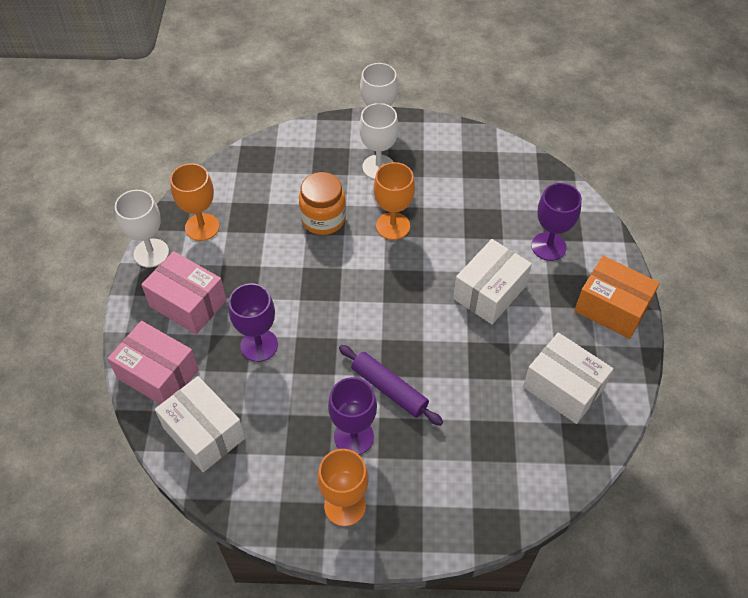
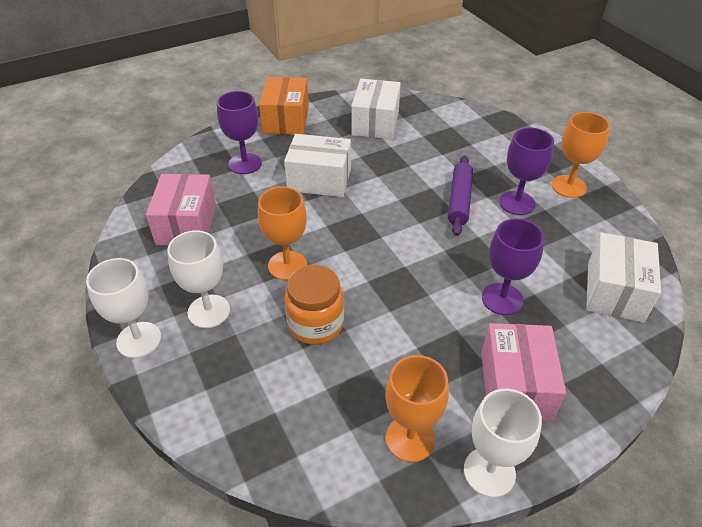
camera: 120 degrees left, 10 degrees down
pink box [108,321,199,404] -> pink box moved to [146,174,216,245]

